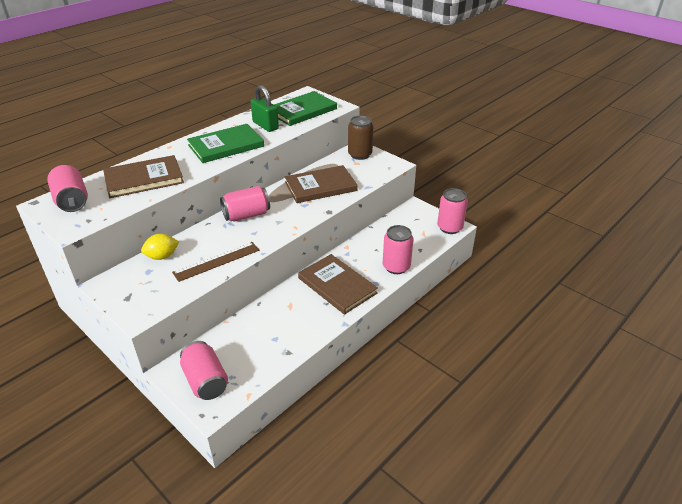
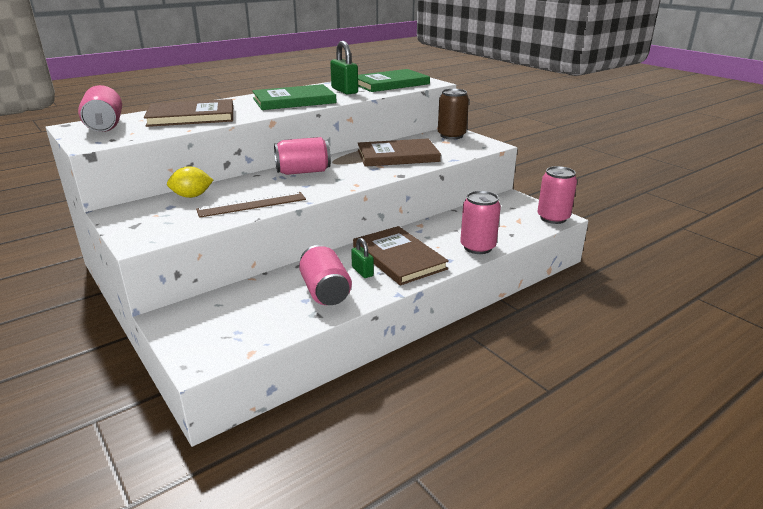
camera: 10 degrees right, 10 degrees down
pink can [180,341,228,400] -> pink can moved to [299,245,352,305]
none -> green padlock [351,238,374,278]

